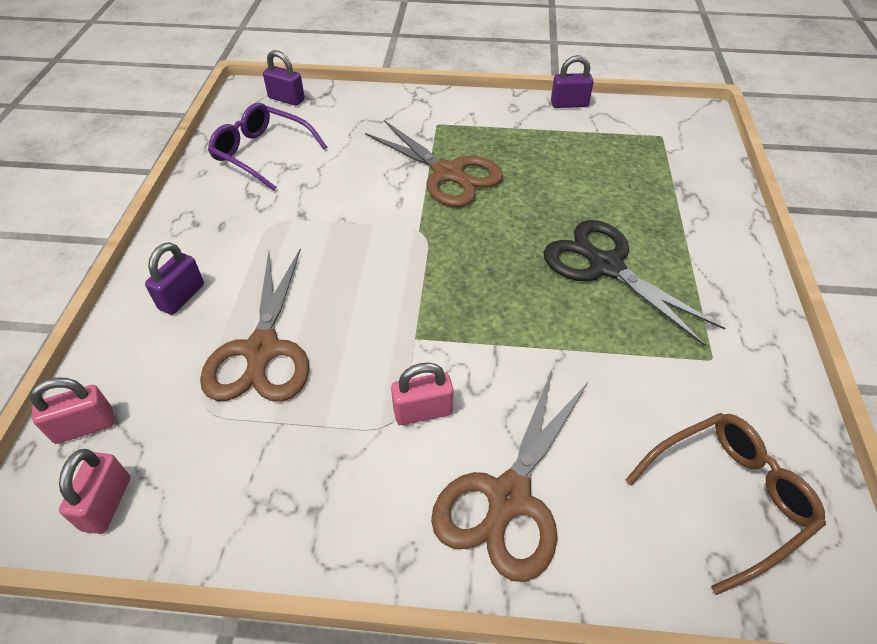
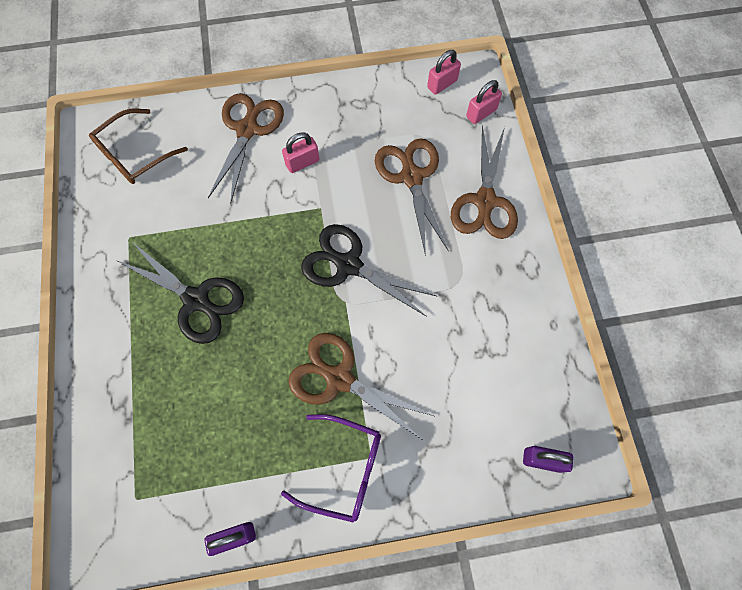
camera: 165 degrees right, 20 degrees up
pink padlock [59,449,130,534] -> pink padlock turned 60 degrees clockwise [427,50,461,95]
purple padlock [145,242,204,315] -> brown scissors [451,125,518,239]
purple glasses [208,103,327,191] -> purple glasses moved to [281,414,381,523]
none -> black scissors [301,224,438,317]

